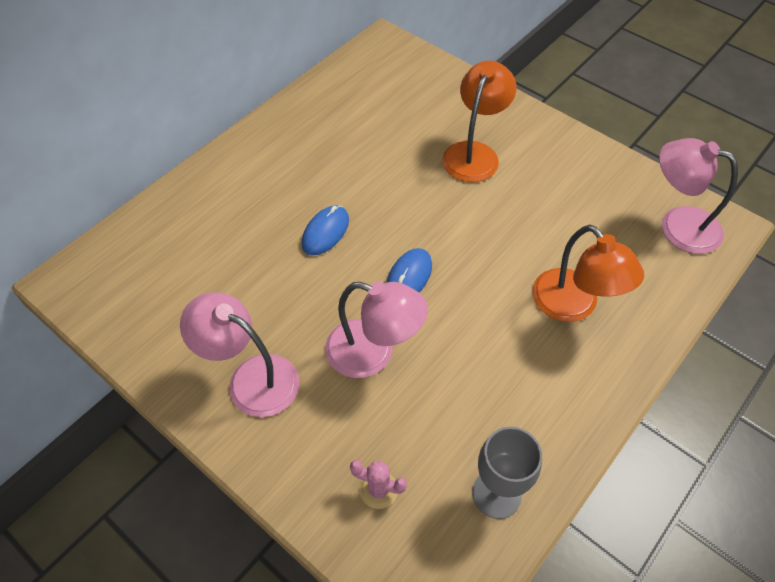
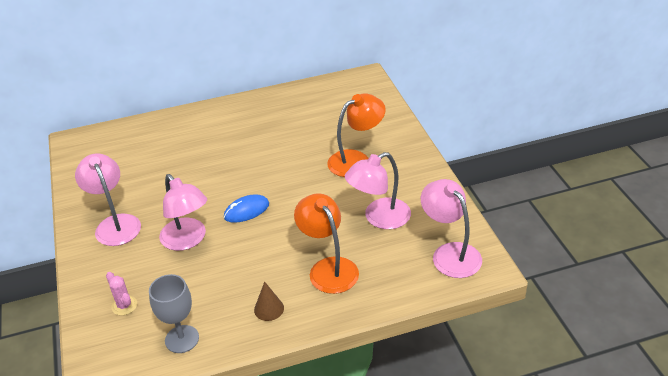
camera: 35 degrees right, 15 degrees down
blue mouse [302,205,349,255] -> none
orange lamp [532,225,644,322] -> orange lamp turned 150 degrees clockwise [294,193,359,294]
none -> brown cone [254,282,284,321]
none -> pink lamp [345,152,411,229]

